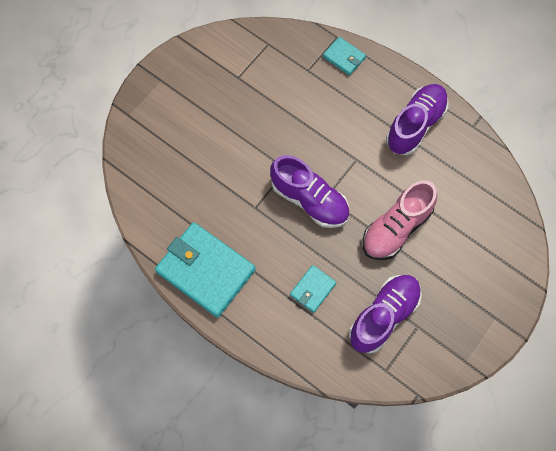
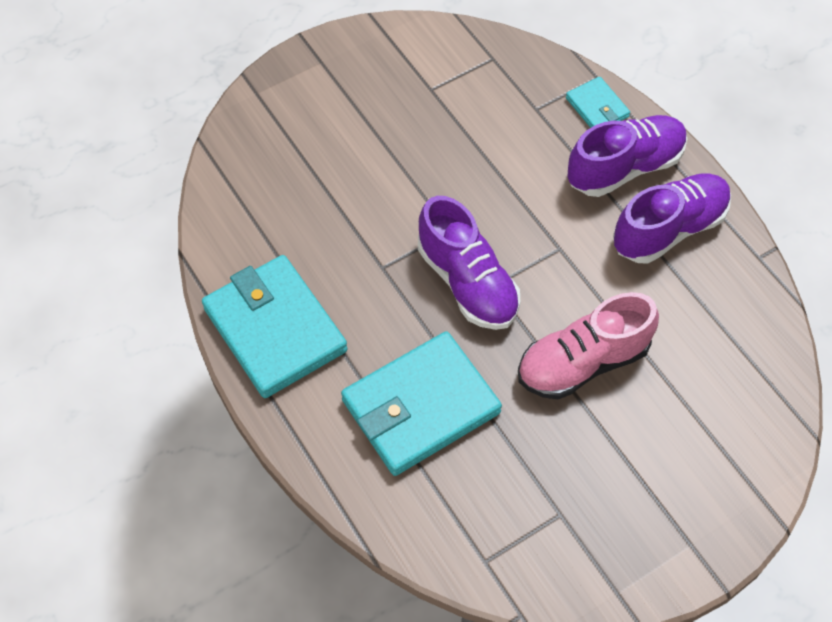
camera: 20 degrees right, 10 degrees down
turquoise wallet [290,265,336,313] -> turquoise wallet [341,331,502,476], size x2.09
purple shoe [349,275,422,354] -> purple shoe moved to [568,115,687,197]

